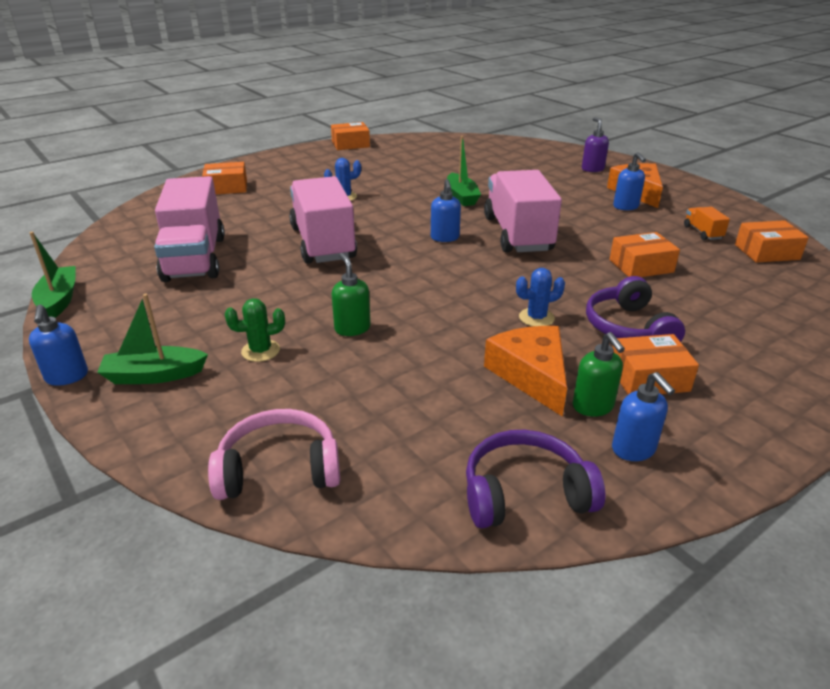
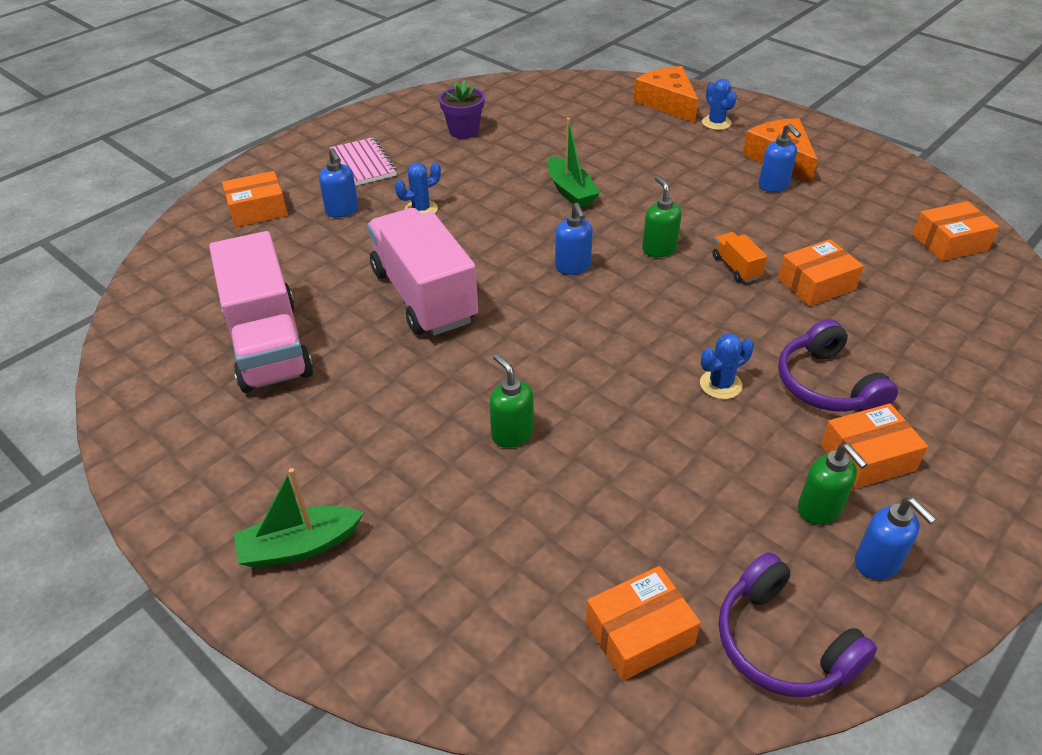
camera: 10 degrees left, 10 degrees up
green boat [29,232,76,318] -> none
blue soap dispenser [29,305,88,386] -> blue soap dispenser moved to [319,148,358,218]
pink headphones [208,409,340,500] -> none
green cactus [225,298,285,362] -> none
orange box [331,122,370,150] -> orange box moved to [586,566,701,681]
purple headphones [466,430,605,528] -> purple headphones turned 105 degrees counterclockwise [718,552,877,697]
pink truck [484,170,562,252] -> green soap dispenser [642,176,681,257]
orange cheese [484,326,567,417] -> orange cheese moved to [633,66,699,123]
purple soap dispenser [582,117,609,172] -> blue cactus [702,79,737,130]
orange truck [684,207,730,240] -> orange truck moved to [712,232,767,282]
none -> pink notebook [330,137,397,186]
none -> purple flower pot [439,80,485,139]

